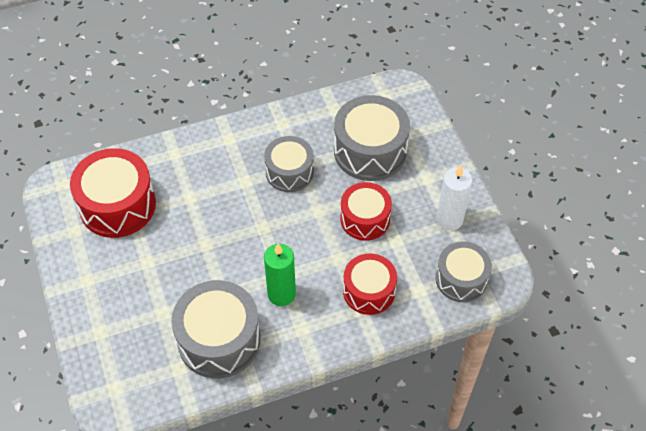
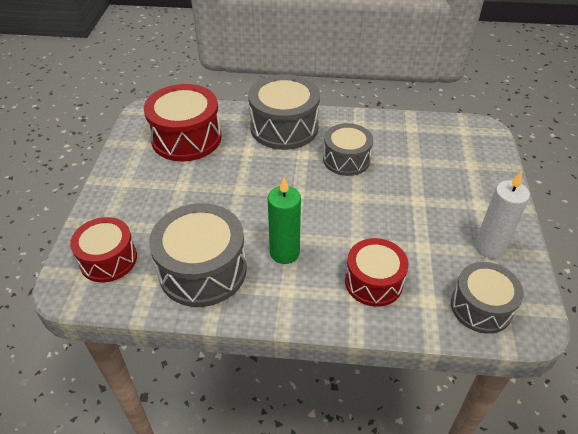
camera: 25 degrees right, 10 degrees down
grey drum [334,95,410,181] -> grey drum moved to [248,74,320,150]
red drum [340,182,392,241] -> red drum moved to [70,217,137,282]

